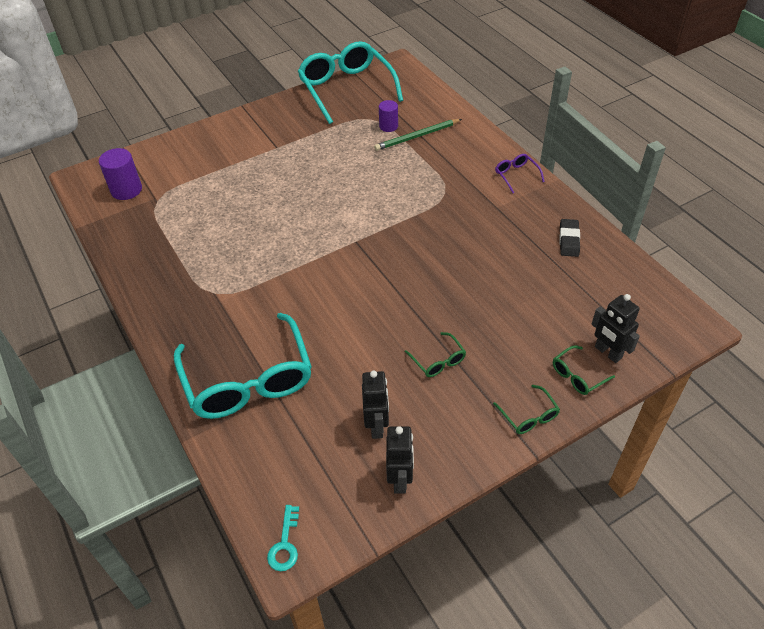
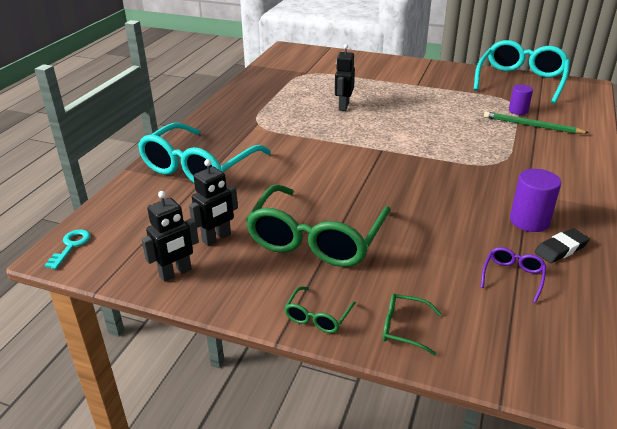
camera: 50 degrees right, 15 degrees down
purple cylinder [99,148,142,200] -> purple cylinder moved to [510,169,561,232]
turquoise key [267,505,299,571] -> turquoise key turned 135 degrees clockwise [44,229,90,269]
green glasses [405,332,466,377] -> green glasses [246,184,391,267], size x2.42
purple glasses [495,154,545,193] -> purple glasses moved to [481,247,546,303]
black robot [592,294,640,363] -> black robot moved to [335,44,355,111]

